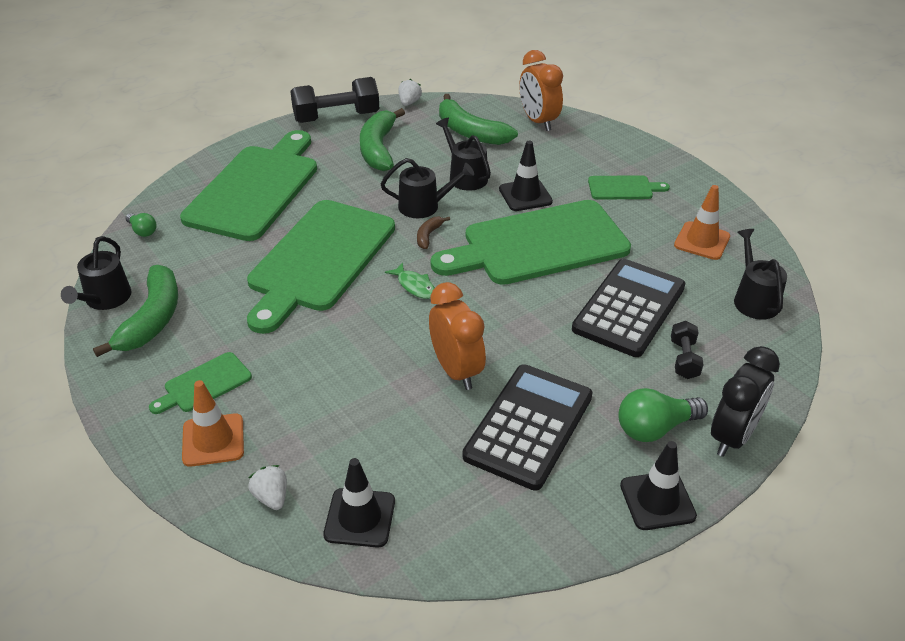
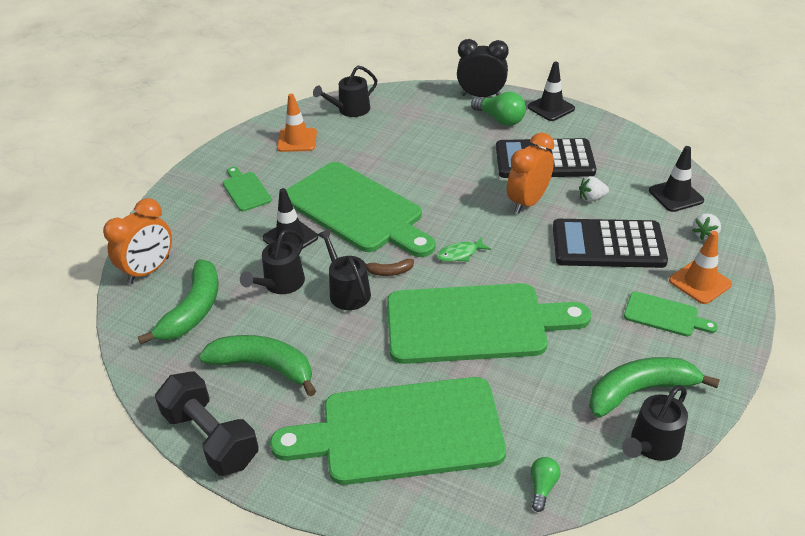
camera: 115 degrees left, 0 degrees up
black watering can [61,236,131,310] -> black watering can turned 150 degrees clockwise [622,385,688,461]
green banana [360,108,405,171] -> green banana turned 135 degrees counterclockwise [199,335,316,396]
green fish [385,262,435,299] -> green fish turned 135 degrees counterclockwise [436,237,491,262]
white strawberry [398,79,422,106] -> white strawberry moved to [579,176,609,202]
black calculator [572,259,685,357] -> black calculator moved to [553,219,668,268]
black dumbbell [671,321,704,379] -> none

